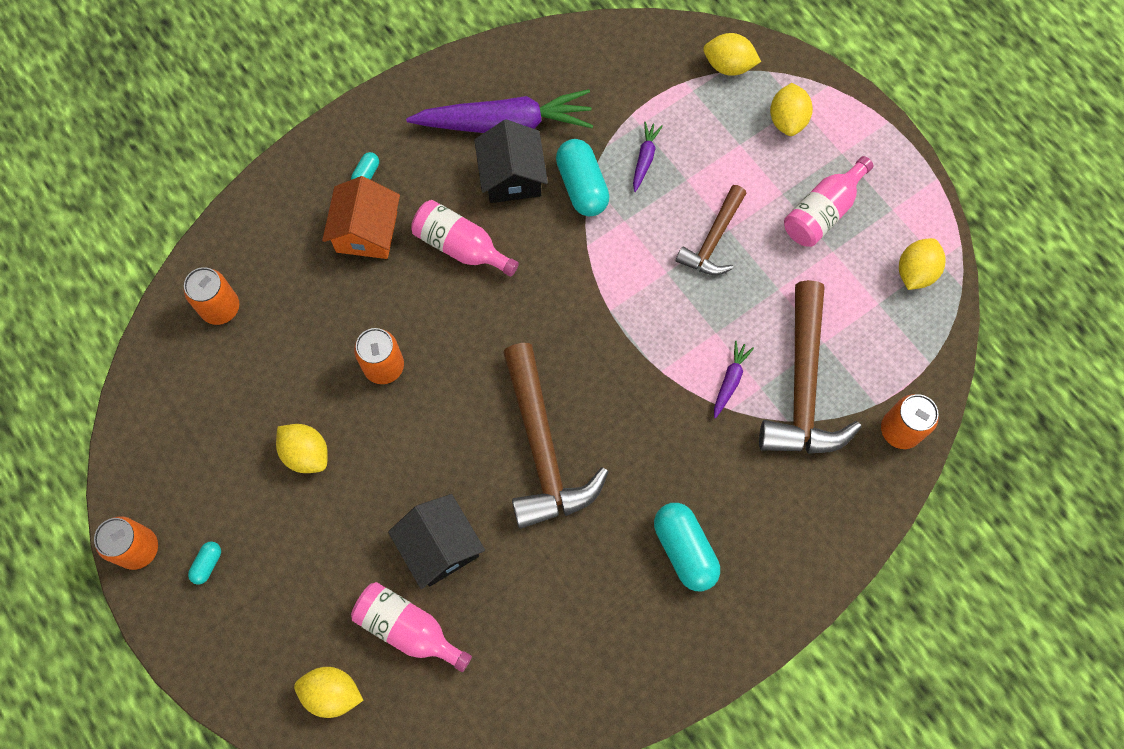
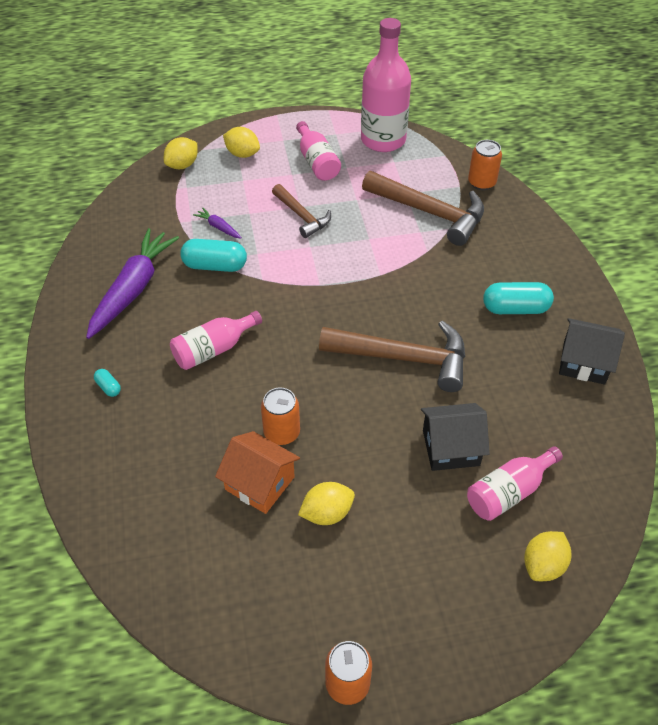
camera: 65 degrees left, 20 degrees down
orange can [184,267,239,325] -> none
turquoise capsule [188,542,221,585] -> none
orange house [322,176,400,259] -> orange house moved to [215,431,300,514]
black house [474,119,548,203] -> black house moved to [559,318,625,385]
purple carrot [714,341,754,418] -> none
yellow lemon [899,238,946,290] -> pink bottle [361,18,411,152]

